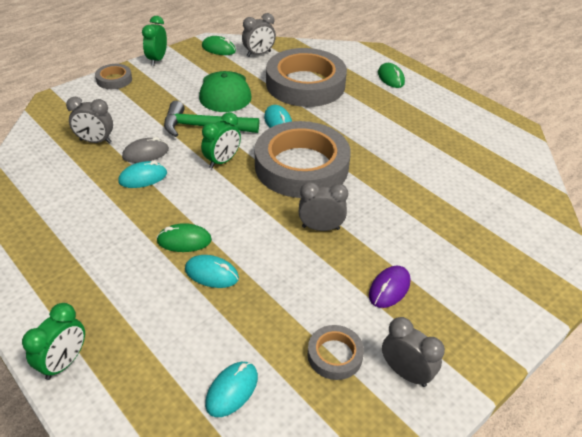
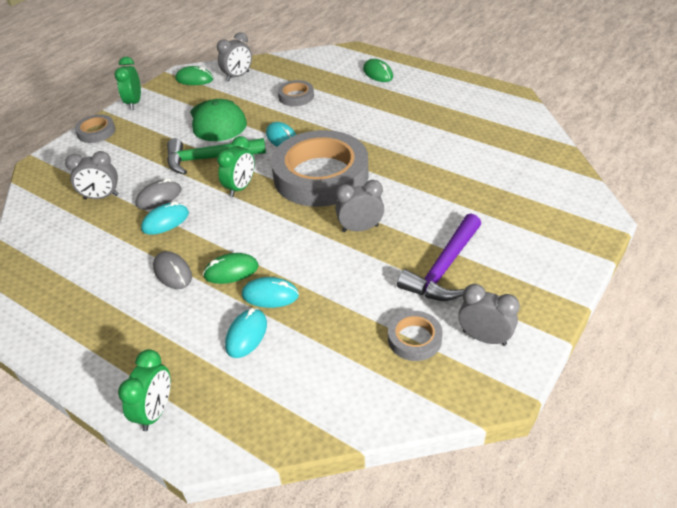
camera: 10 degrees left, 0 degrees up
turquoise mouse [205,362,258,417] -> turquoise mouse moved to [225,308,267,358]
grey tape [266,48,347,107] -> grey tape [278,80,314,106], size x0.44
purple mouse [369,266,410,308] -> purple hammer [397,214,481,301]
none -> grey mouse [153,251,192,289]

